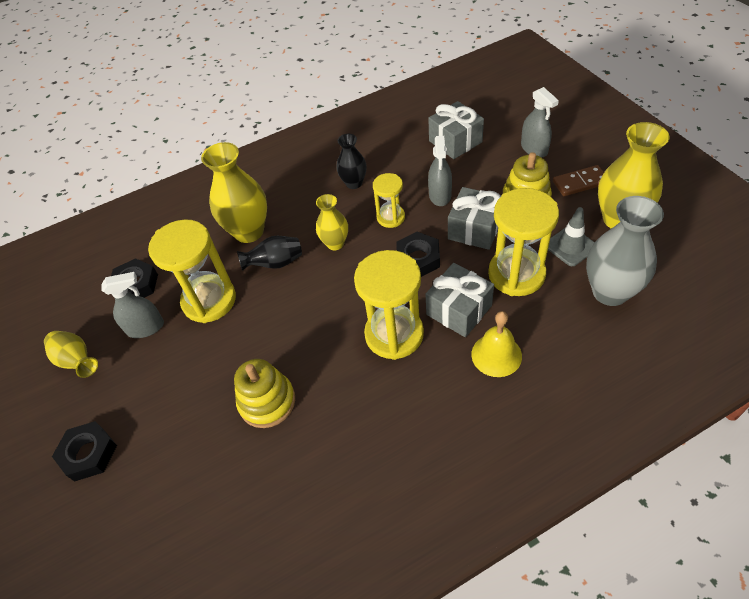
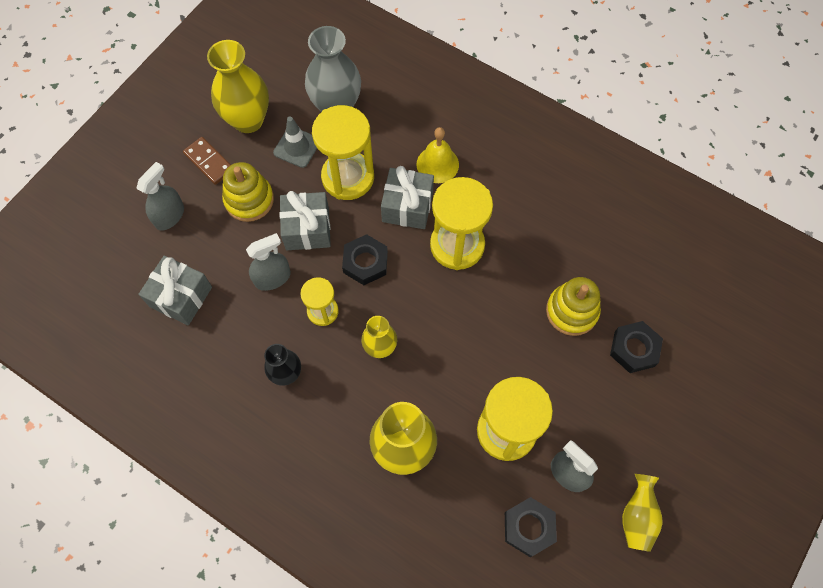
camera: 125 degrees left, 15 degrees up
black nut [52,421,117,482] -> black nut moved to [610,321,663,373]
black vase [237,236,302,271] -> none

